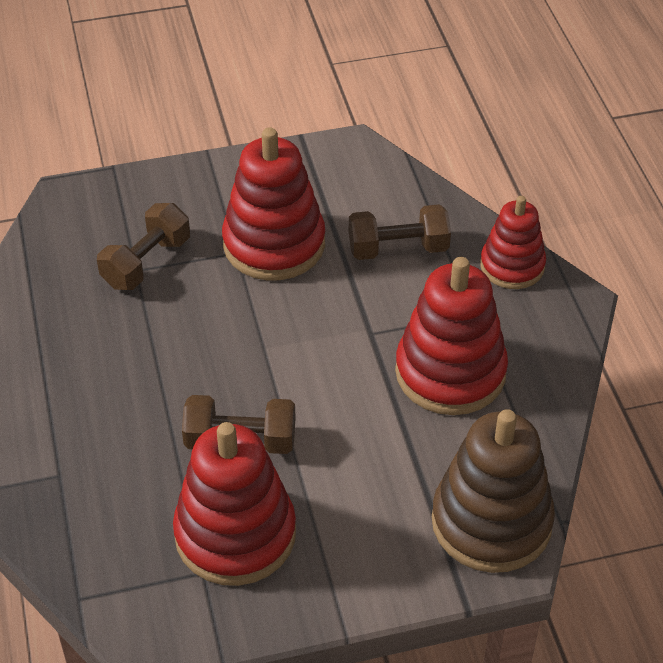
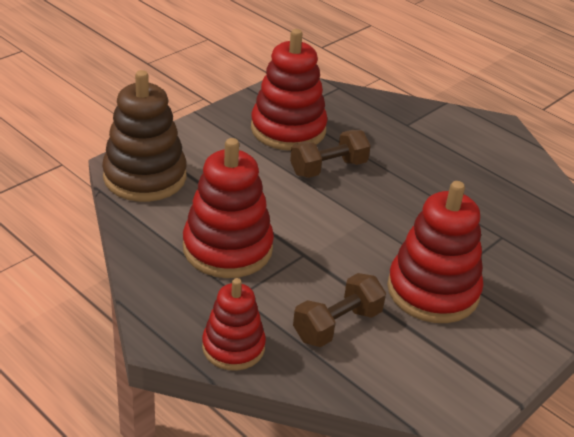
camera: 145 degrees right, 10 degrees down
brown dumbbell [97,203,190,290] -> none

